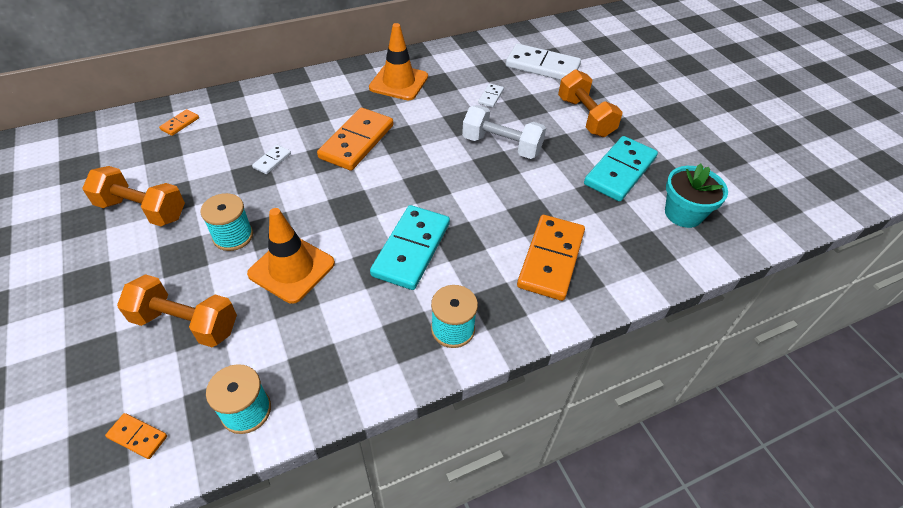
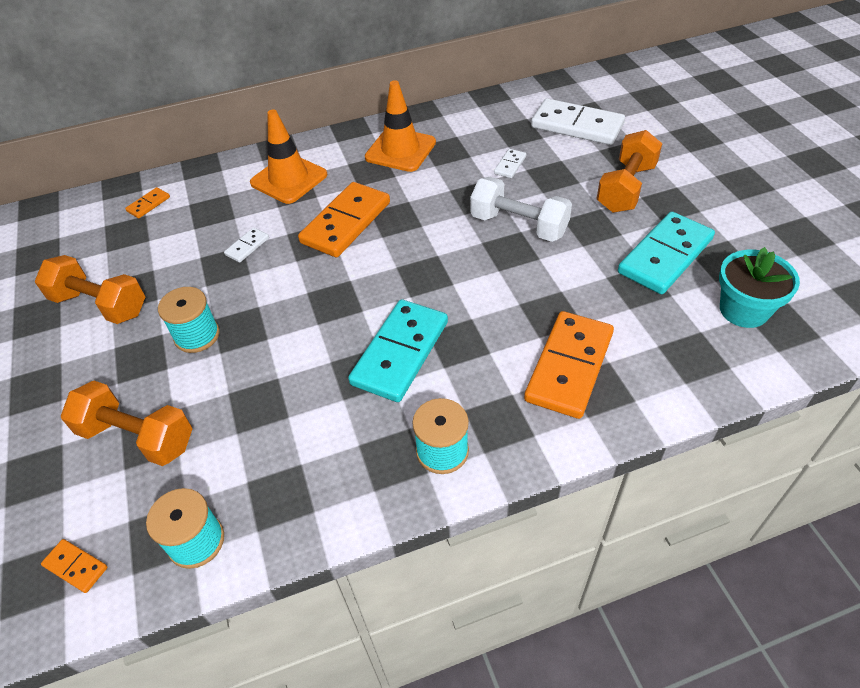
camera: 10 degrees right, 0 degrees up
orange traffic cone [247,208,335,304] -> orange traffic cone moved to [250,110,327,204]
orange dumbbell [558,69,623,137] -> orange dumbbell turned 45 degrees clockwise [597,130,662,213]

